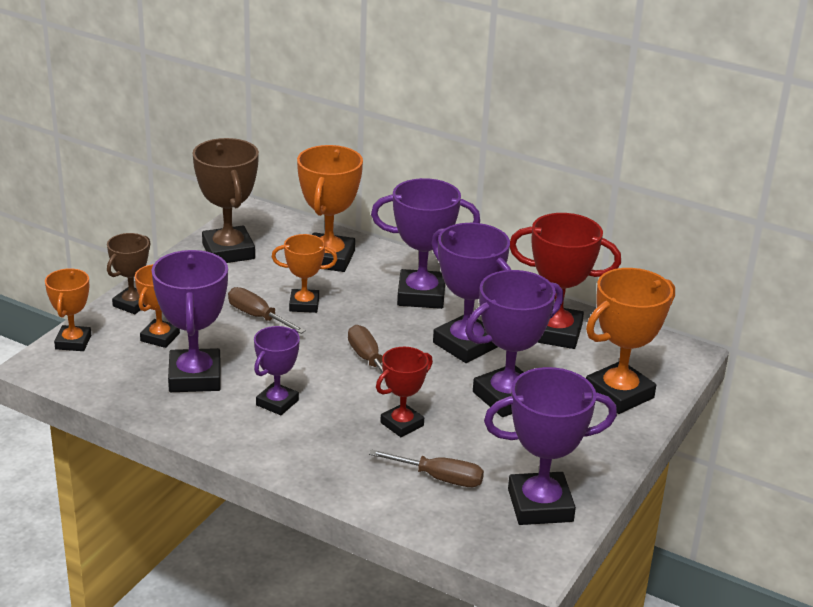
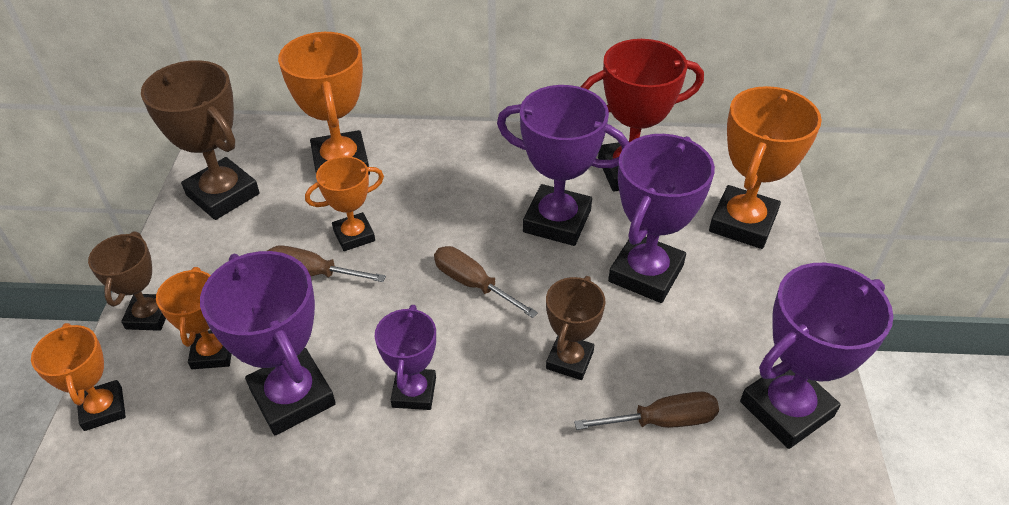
camera: 25 degrees left, 15 degrees up
purple trophy [371,178,480,309] -> none
red trophy [376,347,433,437] -> brown trophy [546,276,605,380]

